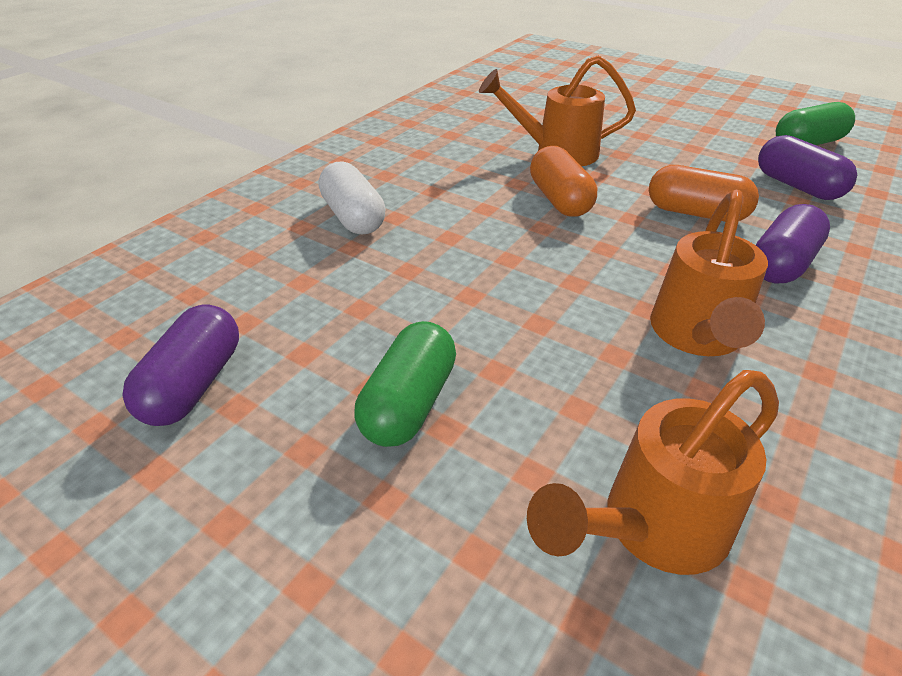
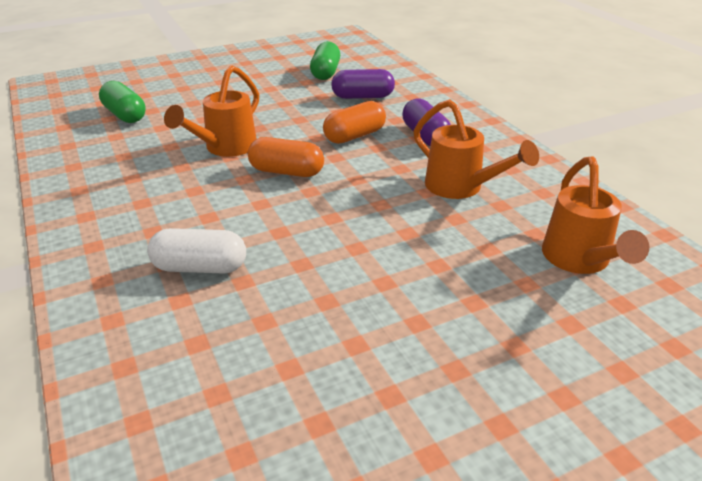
camera: 60 degrees left, 5 degrees down
purple capsule [122,304,239,426] -> none
green capsule [355,321,456,447] -> green capsule moved to [99,81,146,123]

